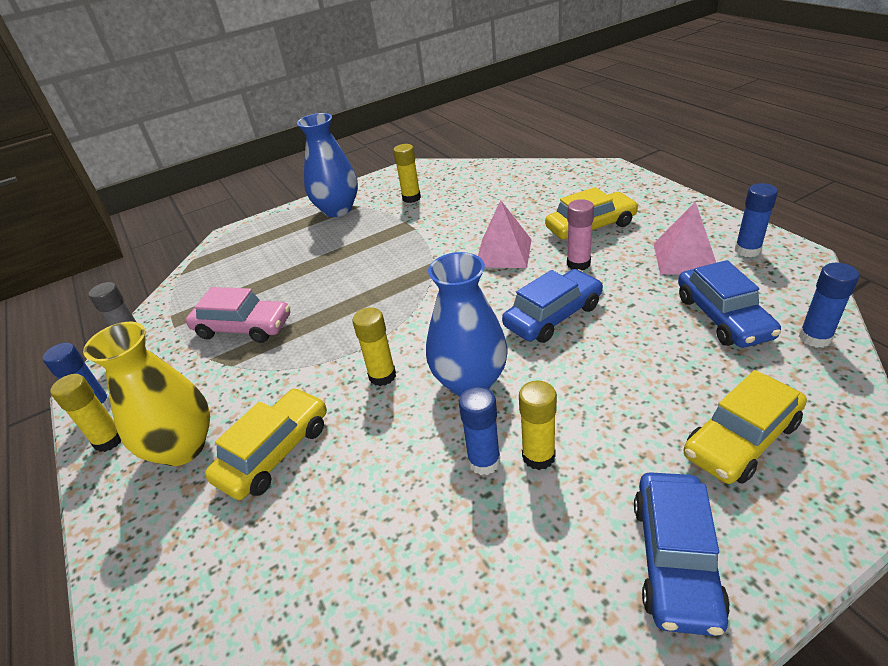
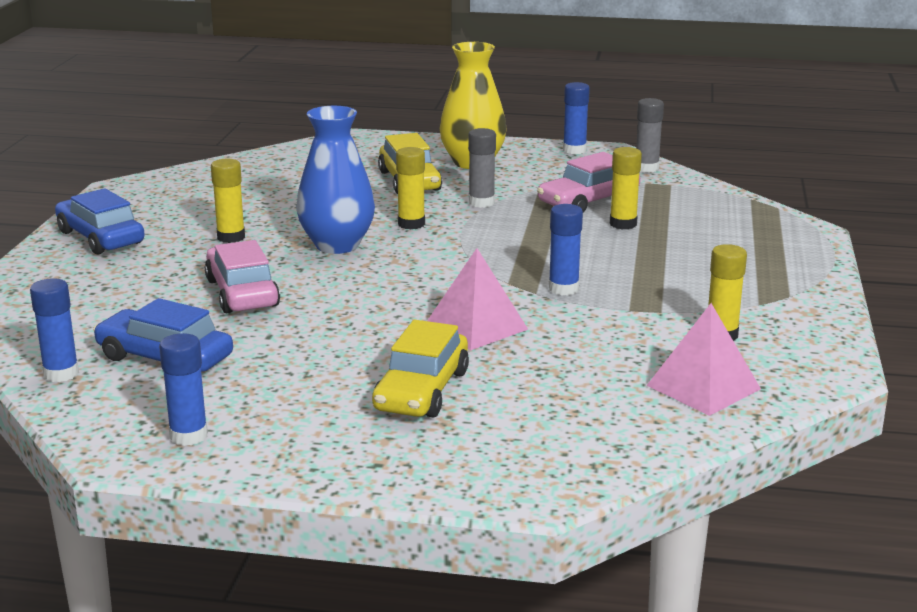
camera: 125 degrees right, 15 degrees down
yellow glue stick [50,374,121,452] -> yellow glue stick moved to [610,147,642,229]
blue vase [297,113,358,217] -> none
blue glue stick [459,387,500,475] -> blue glue stick moved to [549,204,583,295]
blue car [502,269,603,343] -> none
pink glue stick [567,199,594,270] -> none
pink pyramid [654,201,716,275] -> pink pyramid moved to [646,303,761,416]
yellow car [683,370,807,484] -> none
none -> pink car [205,240,280,313]
none -> grey glue stick [468,128,496,208]

